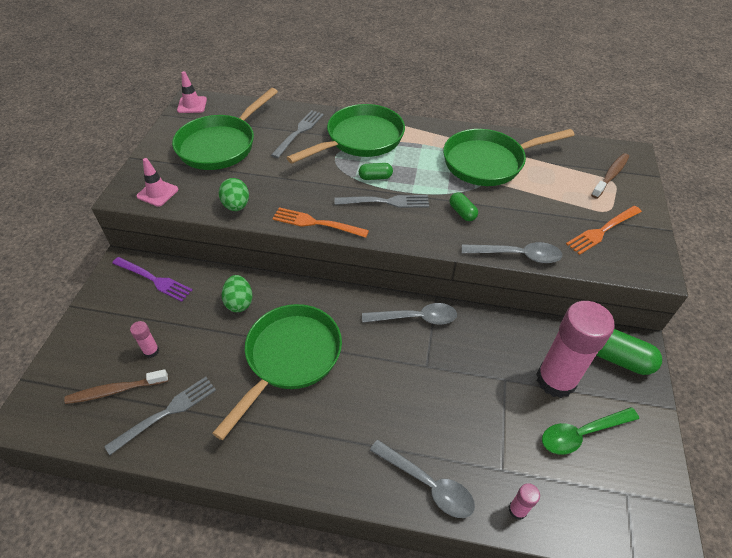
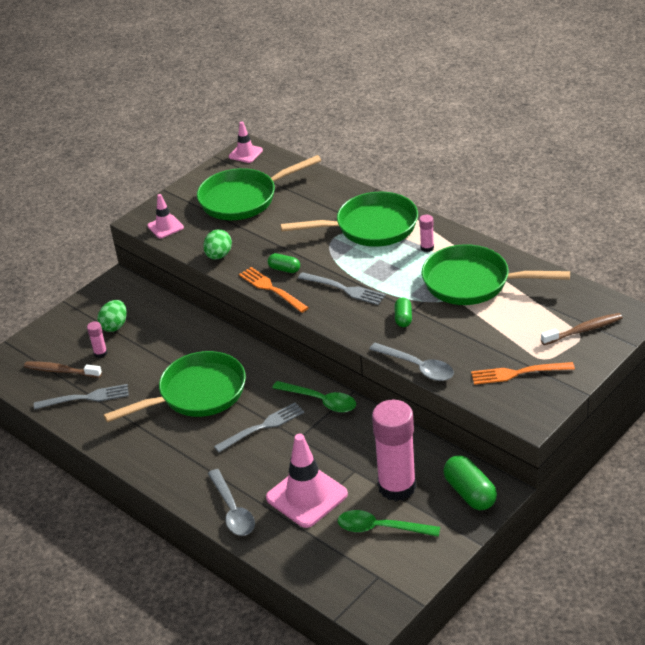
camera: 35 degrees right, 10 degrees down
purple fork [112,257,193,302] -> none
green egg [221,275,253,312] -> green egg moved to [97,300,127,332]
grey fork [271,110,324,158] -> grey fork moved to [214,402,304,452]
green capsule [359,163,393,180] -> green capsule moved to [268,253,300,273]
grey spoon [362,303,457,325] -> green spoon [272,381,356,412]
pink glue stick [509,483,540,520] -> pink glue stick moved to [419,215,434,252]
none -> pink traffic cone [266,434,348,528]

